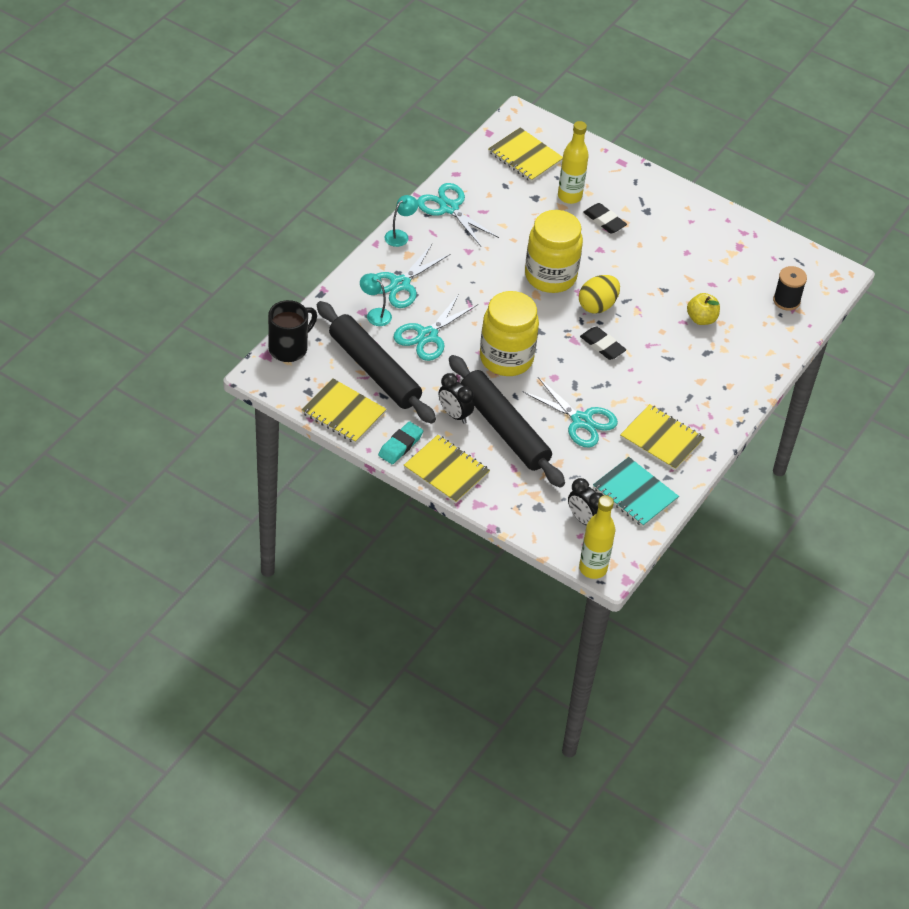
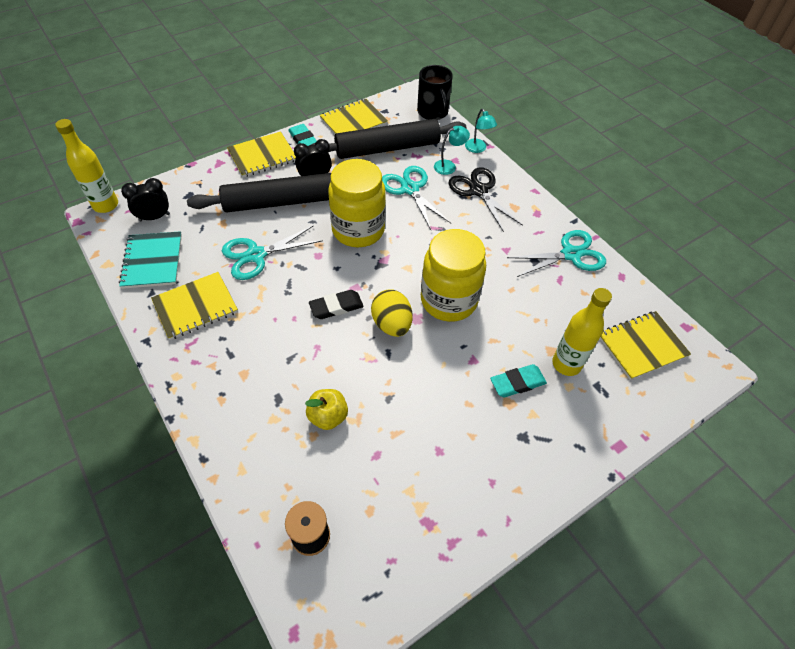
camera: 115 degrees right, 5 degrees up
turquoise scissors [376,244,450,308] -> black scissors [448,167,523,232]
turquoise lamp [385,195,418,247] -> turquoise lamp moved to [465,109,497,153]
black eraser [583,203,627,234] -> turquoise eraser [490,364,547,397]
turquoise notebook [593,457,679,527] -> turquoise notebook turned 75 degrees counterclockwise [119,231,182,289]

